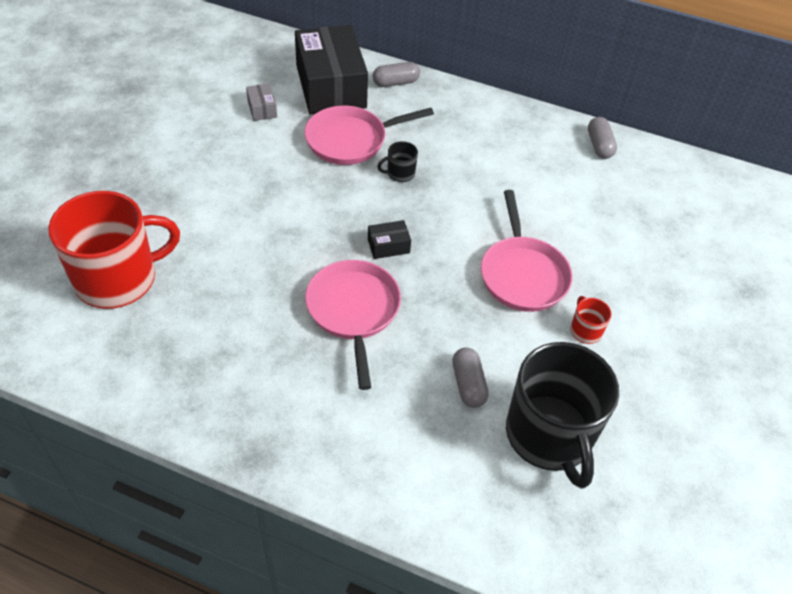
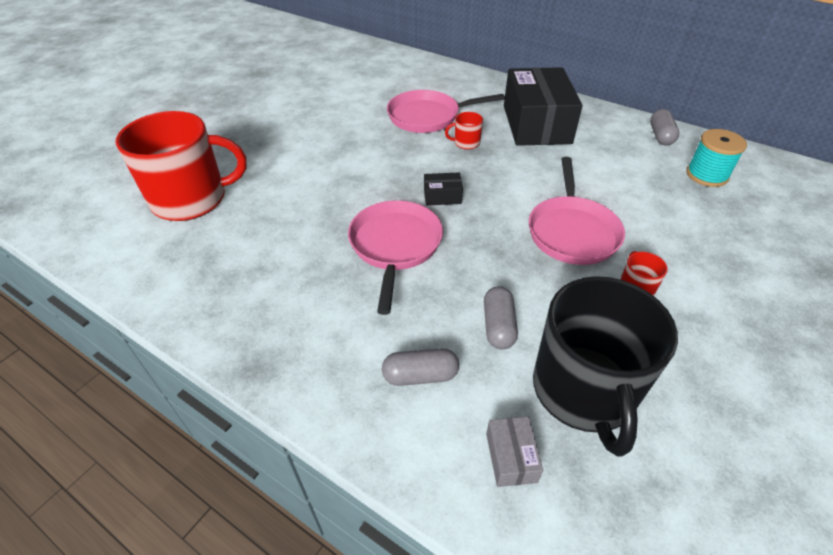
camera: 15 degrees right, 5 degrees down
grey box [246,83,277,121] -> grey box moved to [486,417,543,487]
black box [295,25,368,115] -> black box moved to [504,67,583,146]
grey capsule [373,62,420,87] -> grey capsule moved to [382,348,459,386]
black mug [377,141,418,182] -> red mug [445,112,483,150]
none -> turquoise spool [686,129,747,187]

